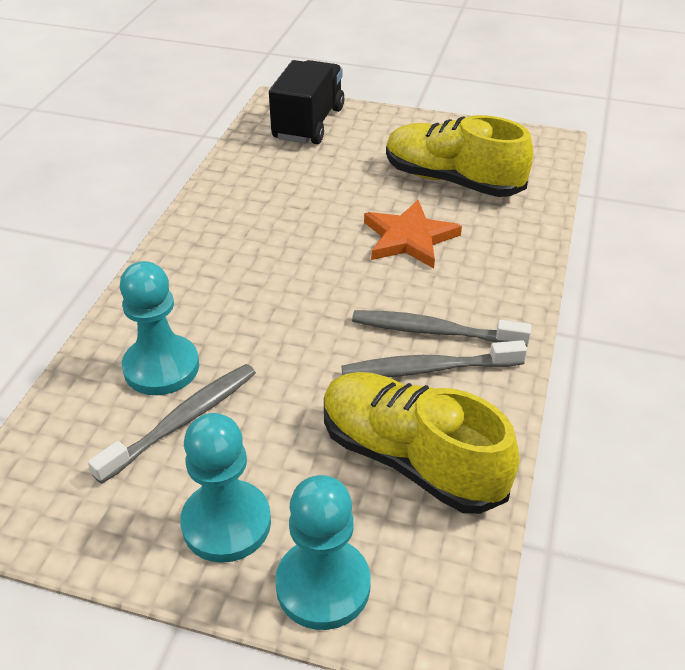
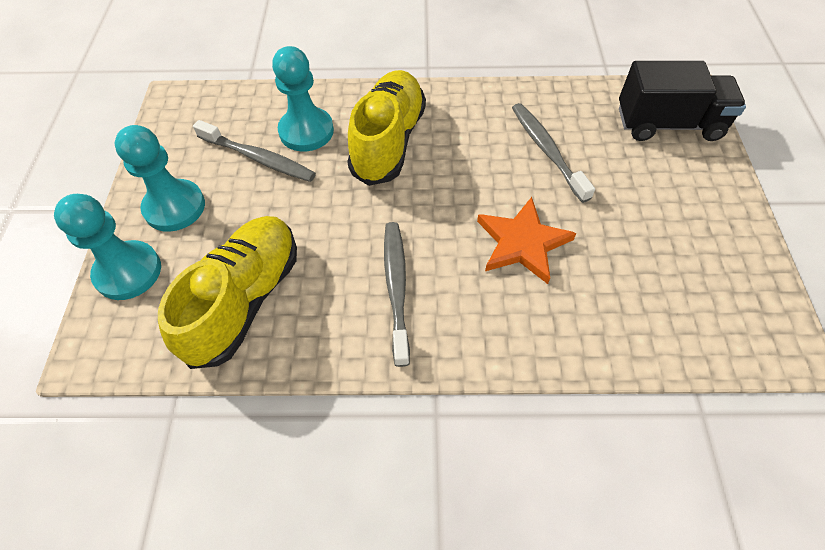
camera: 75 degrees right, 15 degrees up
grey toothbrush [341,340,527,377] -> grey toothbrush moved to [512,103,595,203]
yellow shoe [386,115,533,197] -> yellow shoe moved to [347,70,426,186]

